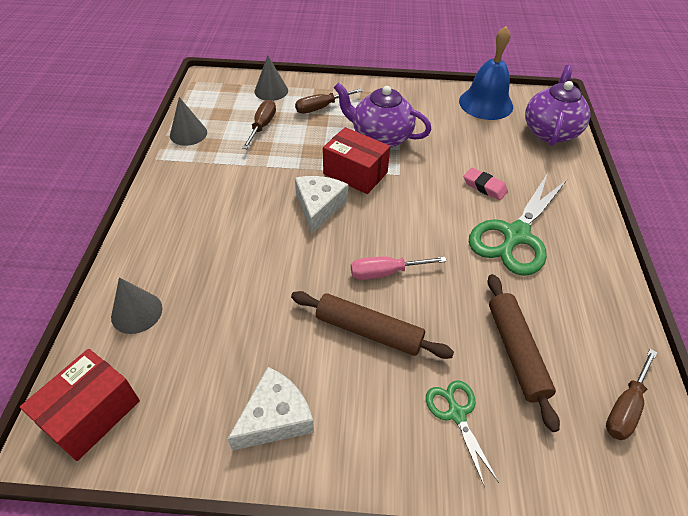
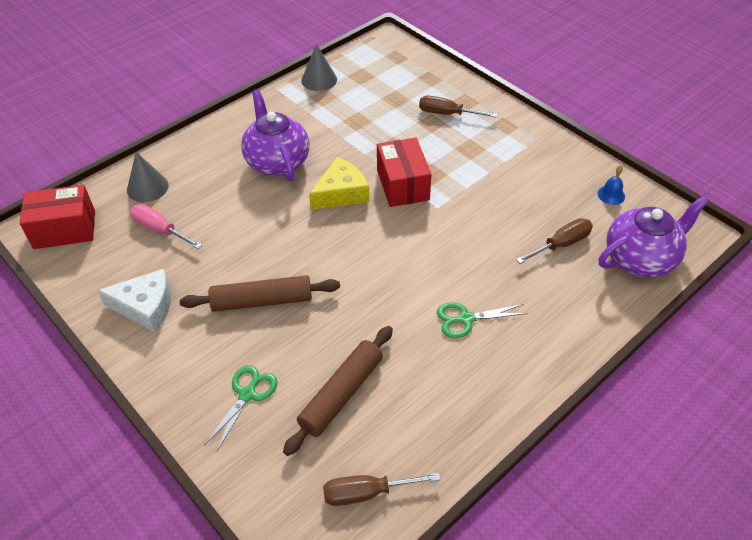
camera: 45 degrees right, 0 degrees up
brown screwdriver [242,100,276,149] -> brown screwdriver moved to [516,218,593,264]
grey cone [255,55,288,101] -> none
brown rolling pin [291,291,454,359] -> brown rolling pin turned 75 degrees counterclockwise [180,275,340,312]
white cheese [295,176,349,234] -> yellow cheese [309,157,369,210]
purple teapot [334,83,432,148] -> purple teapot moved to [241,89,309,181]
pink screwdriver [351,256,447,280] -> pink screwdriver moved to [130,204,202,249]
blue bell [459,26,513,120] -> blue bell [597,165,625,205], size x0.41
pink eraser [464,168,508,200] -> none
green scissors [469,173,567,276] -> green scissors [437,302,528,338], size x0.52

